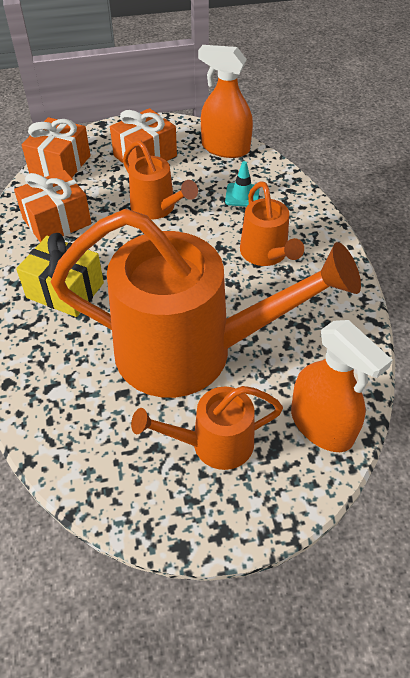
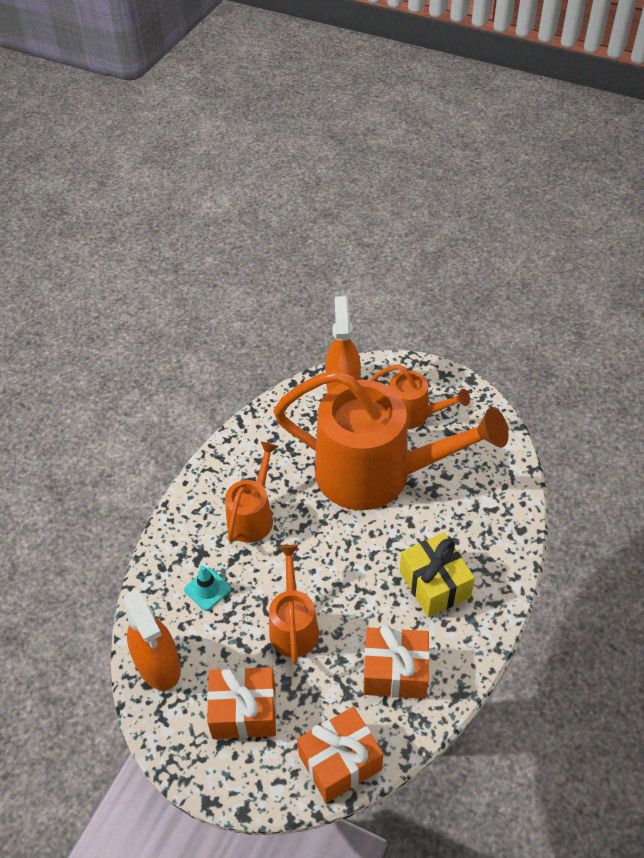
camera: 140 degrees left, 0 degrees up
orange watering can [51,209,361,398] -> orange watering can turned 150 degrees clockwise [273,370,509,510]

